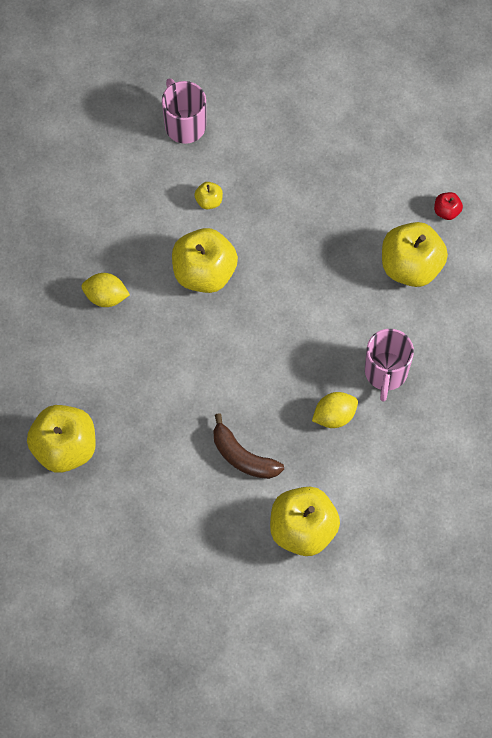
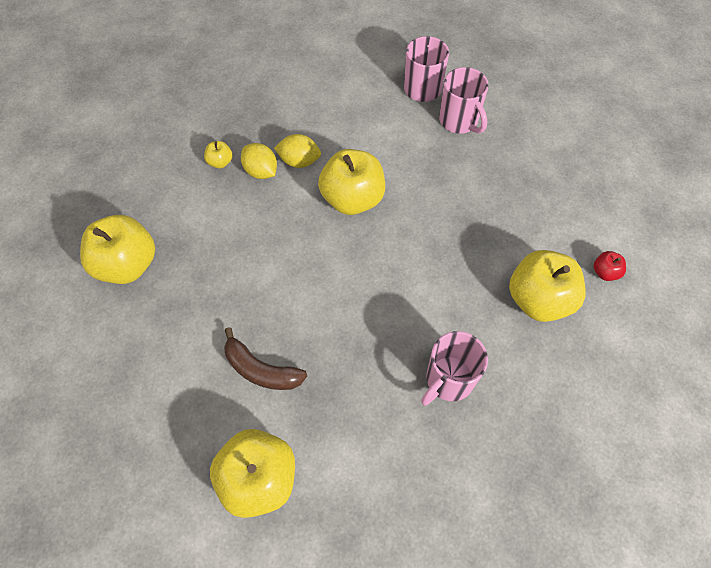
camera: 35 degrees right, 5 degrees down
yellow apple [194,182,223,209] -> yellow apple moved to [204,141,232,168]
brown banana [213,413,284,479] -> brown banana turned 45 degrees counterclockwise [224,327,307,390]
yellow lemon [312,392,358,428] -> yellow lemon moved to [274,134,321,168]
none -> pink mug [439,67,489,134]

